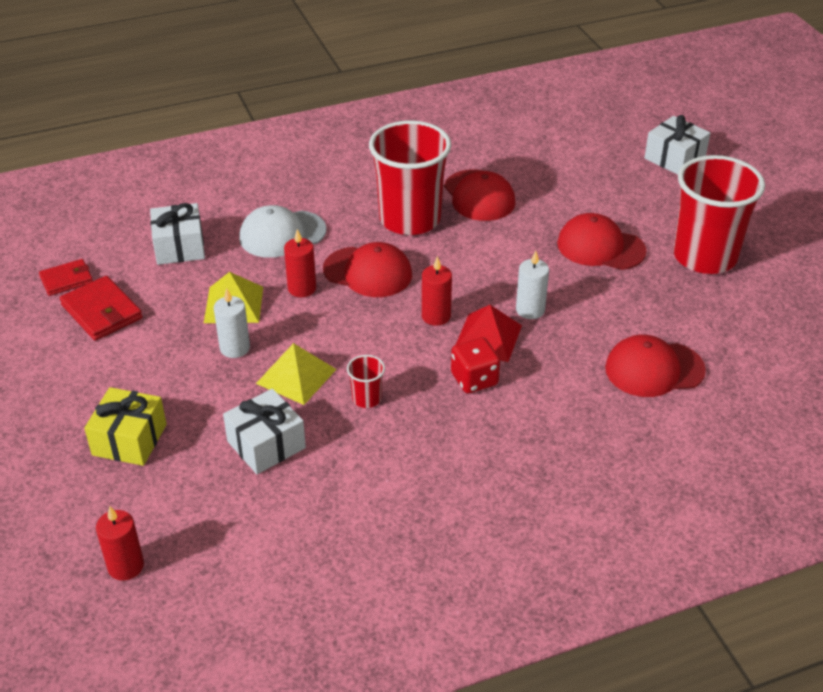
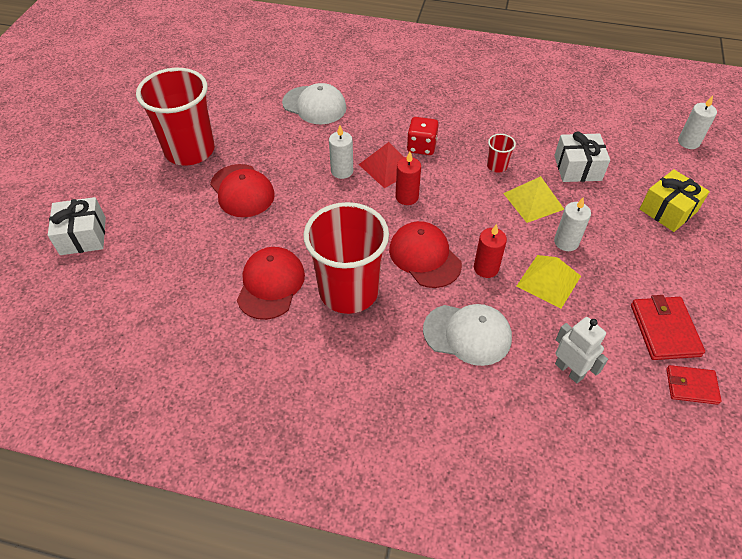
camera: 145 degrees left, 10 degrees up
red candle [96,506,144,580] -> white candle [678,96,717,149]
white gift [150,203,205,265] -> white robot [555,317,608,383]
red cap [605,334,706,397] -> white cap [282,83,347,124]

